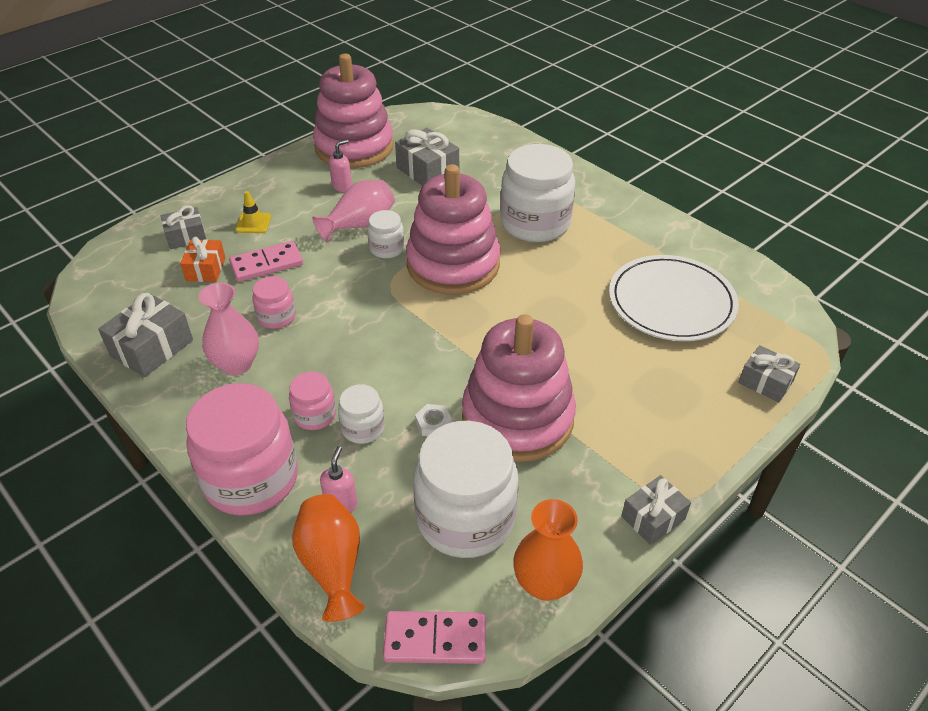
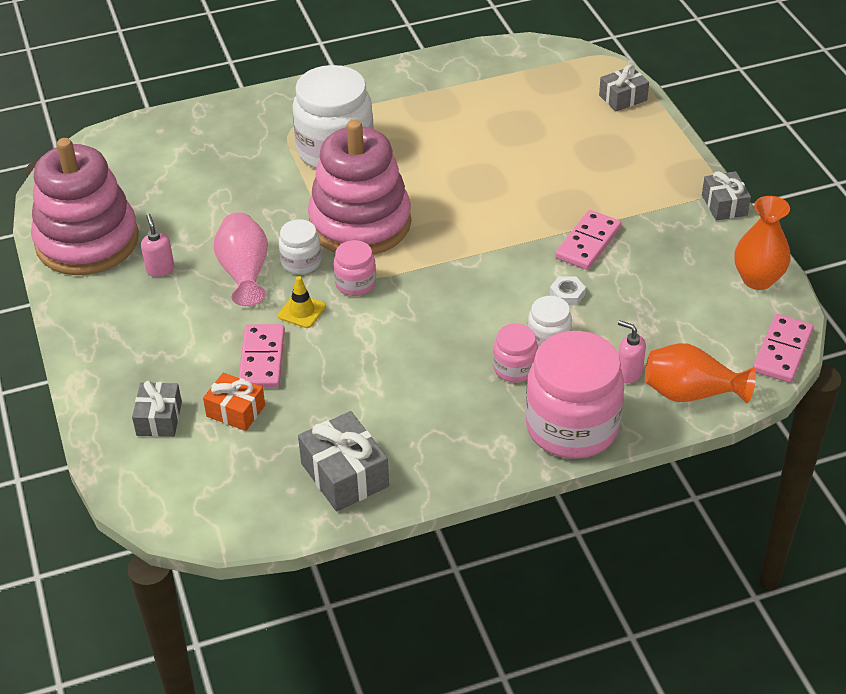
camera: 65 degrees left, 0 degrees up
pink vase [199,283,259,375] -> none
yellow traffic cone [236,191,271,233] -> yellow traffic cone moved to [278,276,326,328]
pink jar [252,276,296,329] -> pink jar moved to [334,240,376,296]
grey gift [395,128,459,186] -> none
white jar [413,421,519,558] -> none
pink stacking toy [462,314,576,462] -> pink domino [555,210,621,270]
white plate [609,255,739,341] -> none

